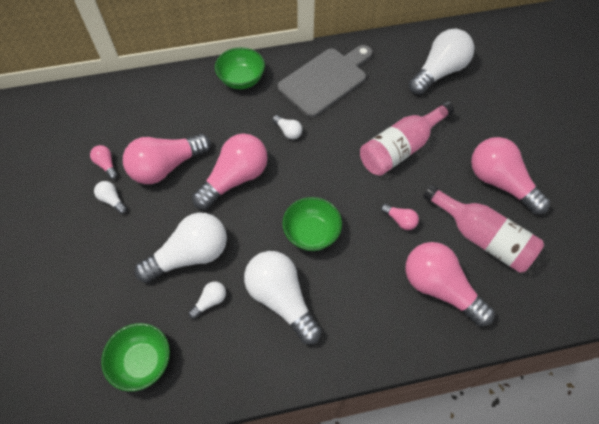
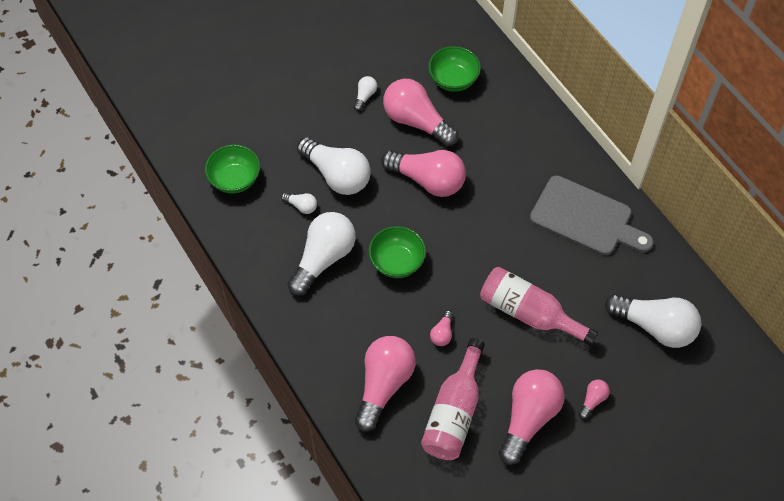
camera: 70 degrees right, 0 degrees up
pink light bulb [90,145,118,179] -> pink light bulb moved to [578,379,610,419]
green bowl [215,47,265,89] -> green bowl moved to [428,46,481,92]
white light bulb [272,115,302,139] -> none

